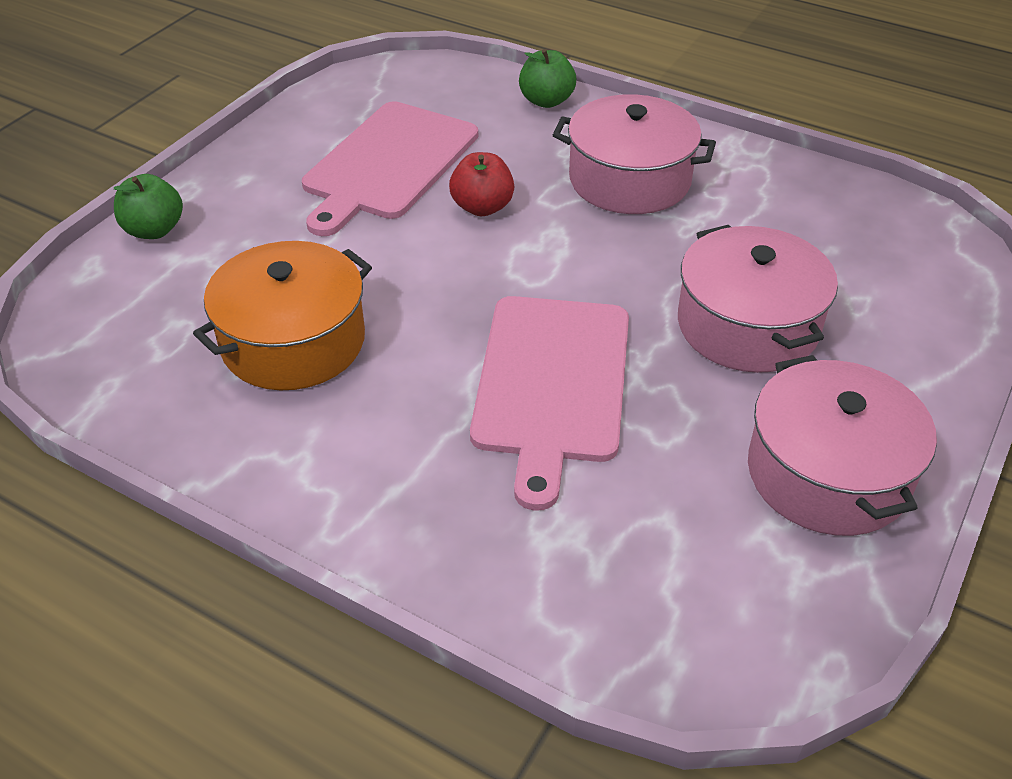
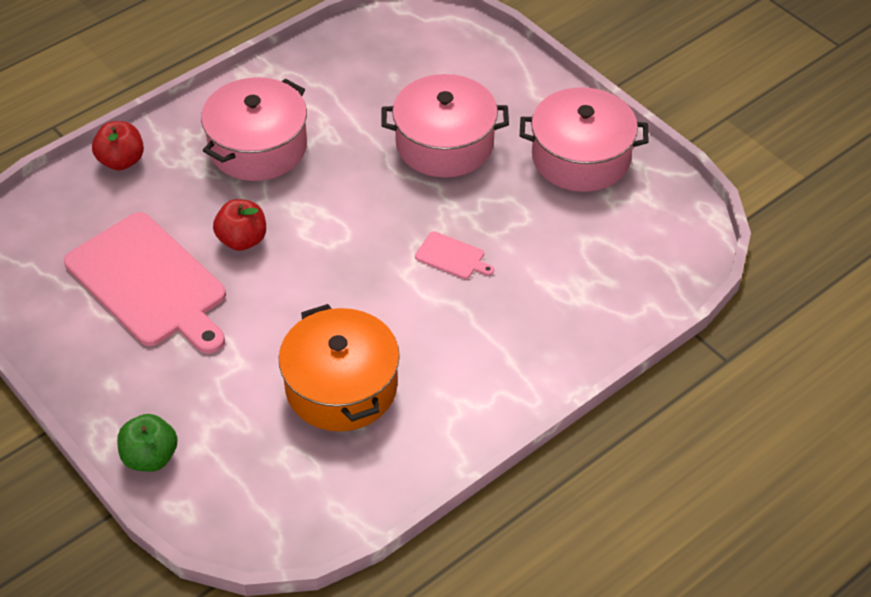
camera: 70 degrees left, 5 degrees up
pink cutting board [470,296,629,511] -> pink cutting board [415,231,494,279], size x0.41
green apple [519,49,576,108] -> red apple [92,121,144,170]

